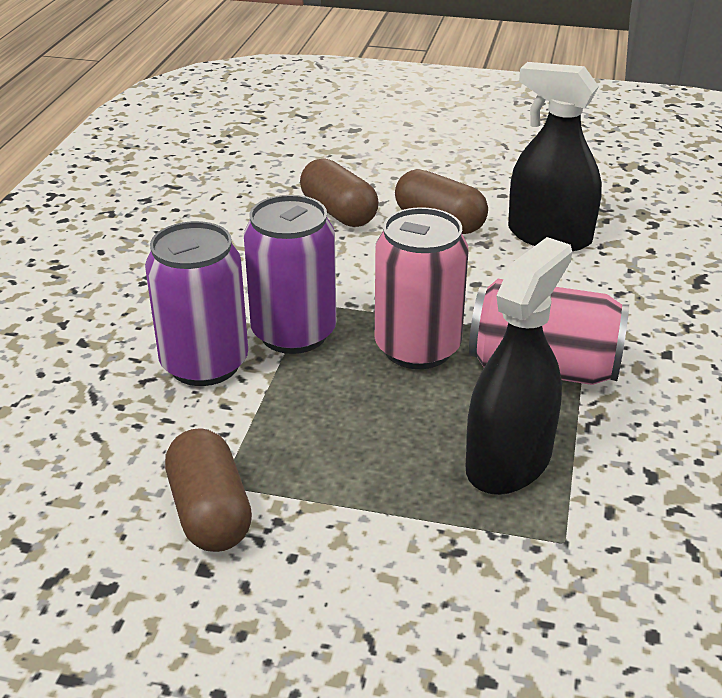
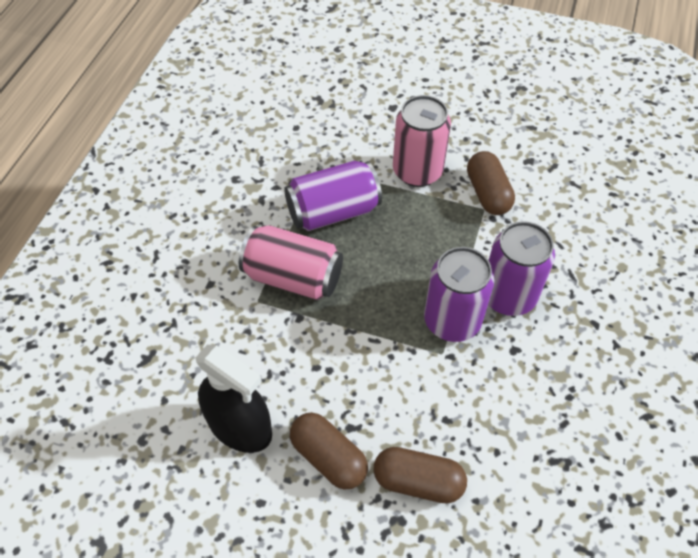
camera: 175 degrees left, 20 degrees up
brown capsule [300,158,379,227] -> brown capsule turned 45 degrees counterclockwise [373,447,467,504]
pink can [375,207,469,369] -> pink can moved to [393,95,451,187]
black spray bottle [466,237,572,495] -> purple can [284,161,382,231]

